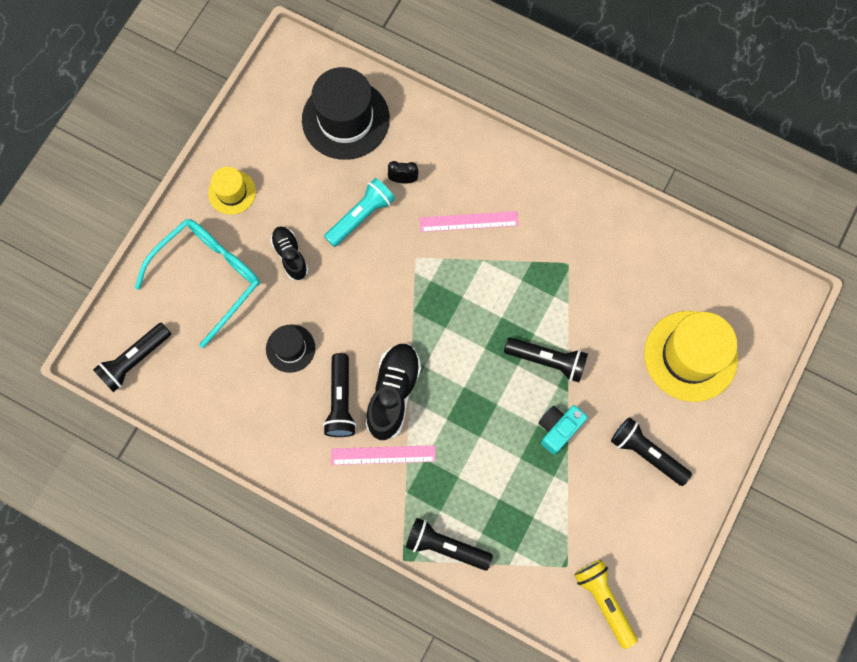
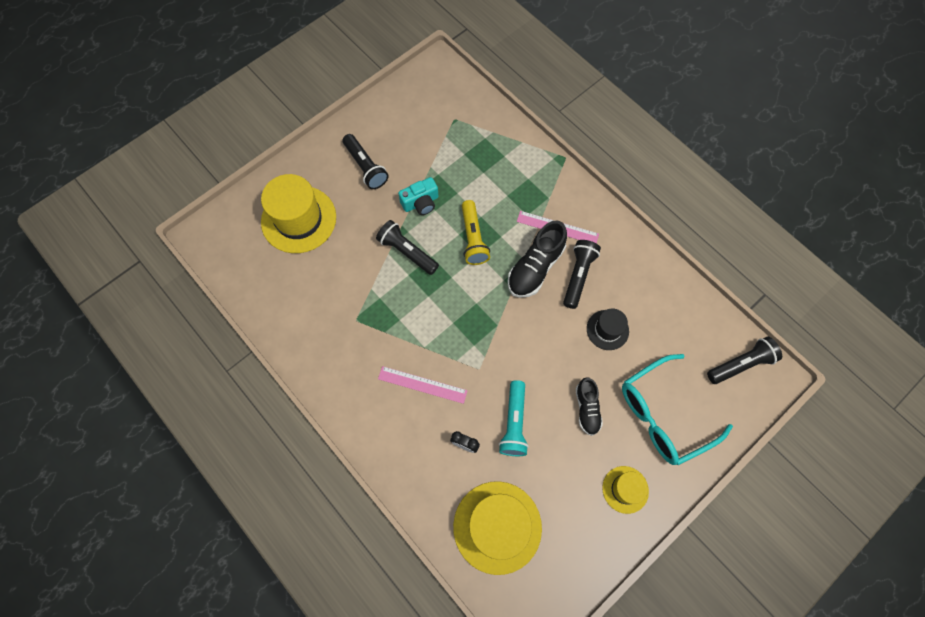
camera: 160 degrees left, 5 degrees down
black hat [302,67,390,160] -> yellow hat [453,481,542,575]
turquoise flashlight [324,178,395,247] -> turquoise flashlight turned 60 degrees counterclockwise [499,380,529,456]
black flashlight [406,518,493,571] -> none
yellow flashlight [574,560,638,649] -> yellow flashlight moved to [462,200,490,265]

